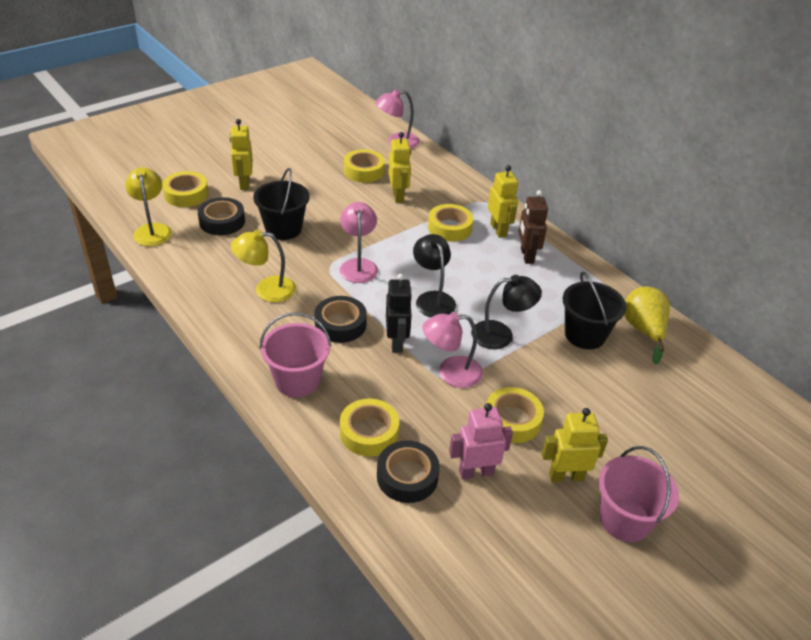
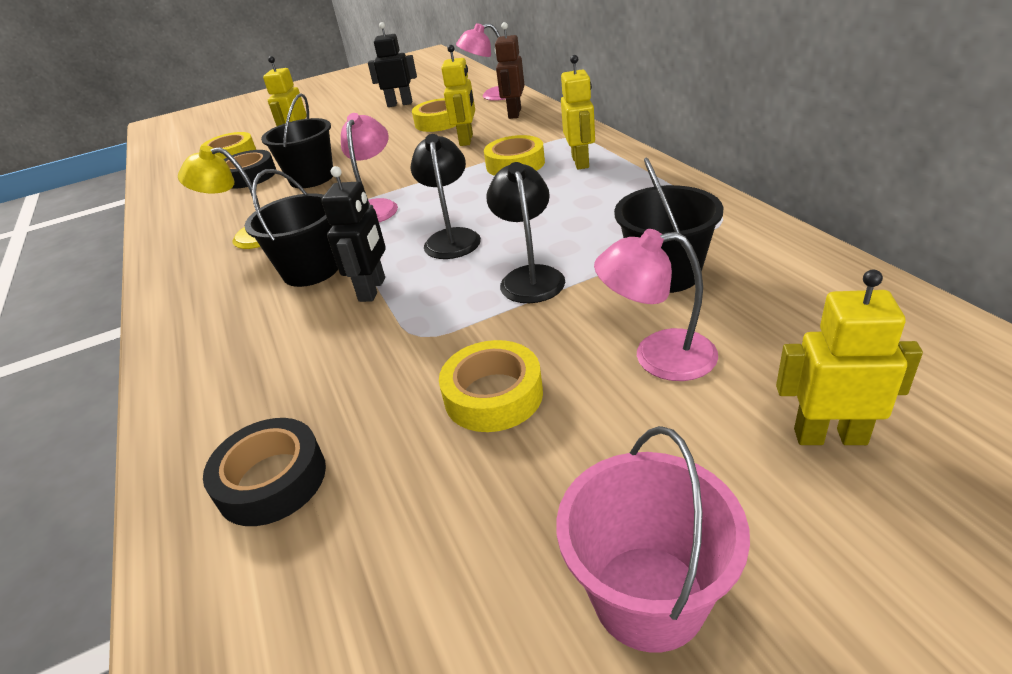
camera: 20 degrees right, 5 degrees down
yellow lamp [125,167,172,246] -> none
pink bucket [260,312,331,397] -> none
black tape [314,296,367,343] -> black bucket [245,169,338,287]
yellow tape [340,399,399,456] -> none
pink lamp [422,312,483,388] -> pink lamp moved to [594,229,718,381]
pink robot [449,403,513,479] -> none
black lamp [471,275,542,349] -> black lamp turned 105 degrees counterclockwise [486,162,565,303]
brown robot [518,190,548,264] -> brown robot moved to [495,22,524,119]
yellow robot [542,408,608,482] -> yellow robot moved to [776,270,923,445]
yellow pear [624,286,670,364] -> none
none -> black robot [368,22,417,107]

